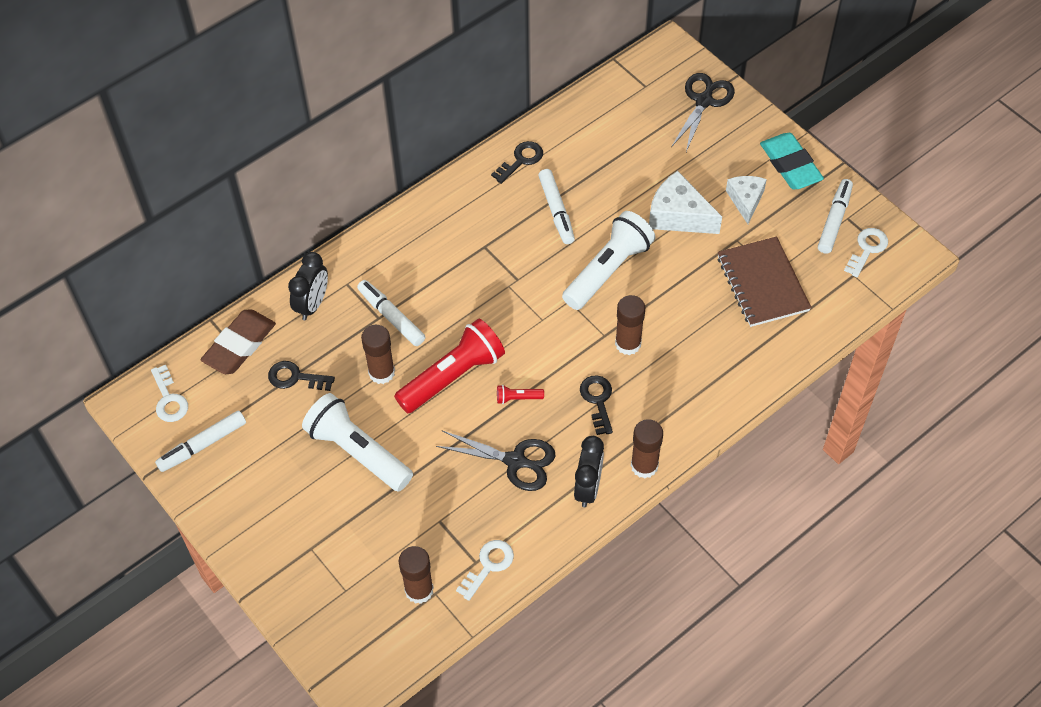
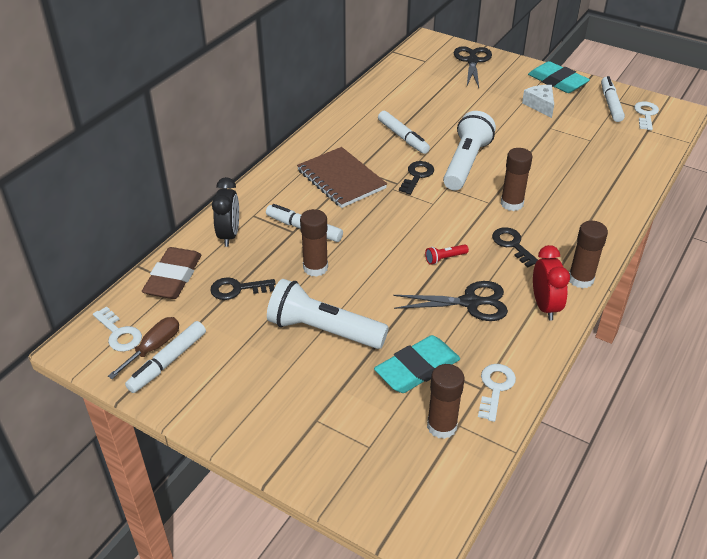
camera: 20 degrees left, 15 degrees down
red flashlight [394,319,505,413] -> none
black key [491,141,543,184] -> black key moved to [399,161,434,195]
black clock [574,436,604,507] -> red clock [533,245,570,320]
white cheese [649,171,722,234] -> none
brown notebook [718,236,812,327] -> brown notebook moved to [297,147,387,208]
none -> brown screwdriver [108,317,179,379]
none -> turquoise eraser [374,335,460,393]

